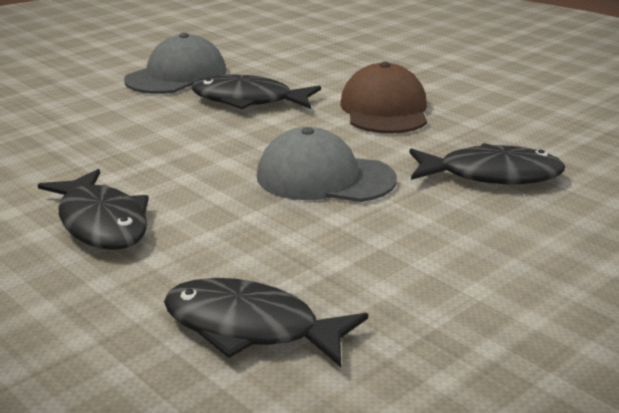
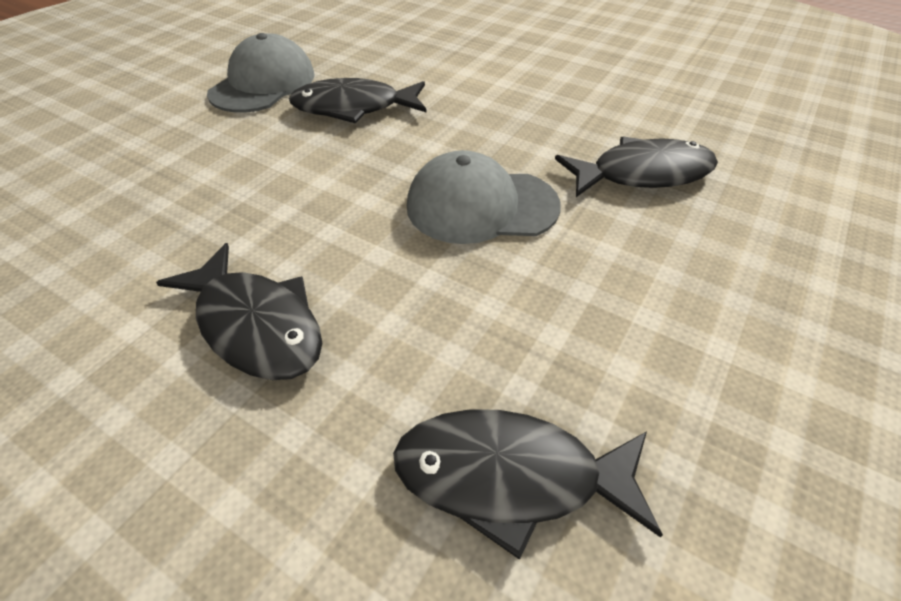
camera: 15 degrees left, 20 degrees up
brown cap [340,62,427,134] -> none

